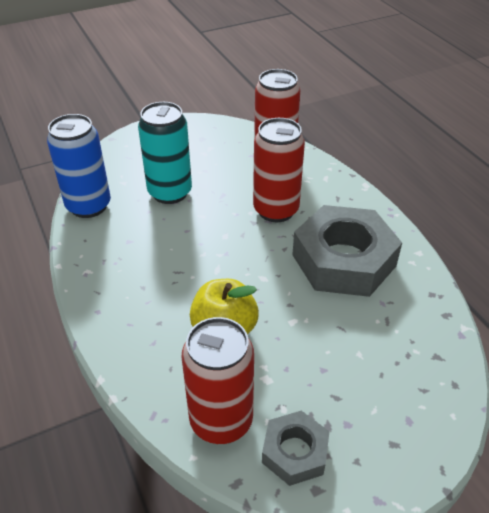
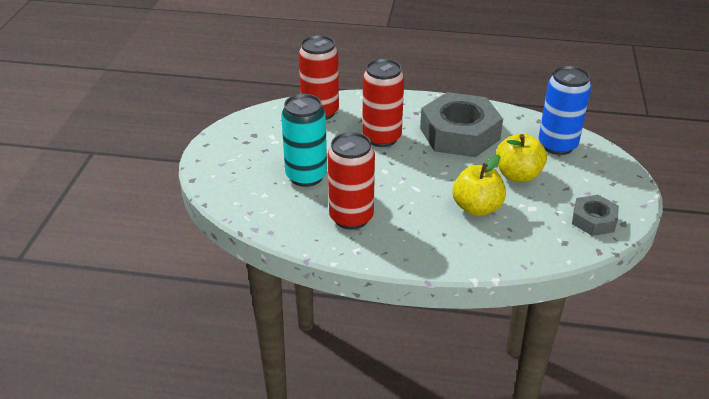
camera: 55 degrees left, 5 degrees down
blue can [47,114,111,218] -> blue can moved to [539,66,591,155]
red can [182,317,254,444] -> red can moved to [328,132,375,230]
none -> yellow apple [496,133,547,183]

